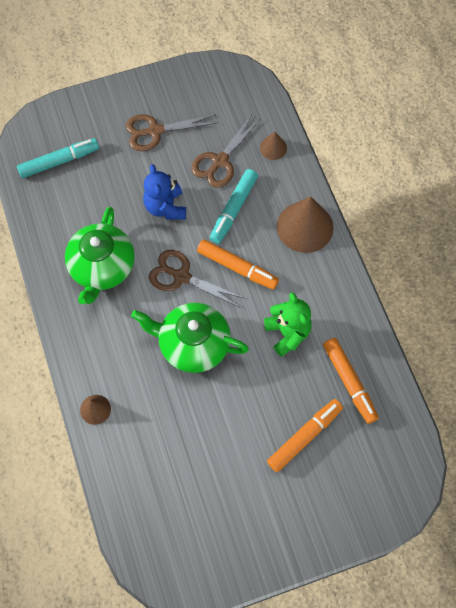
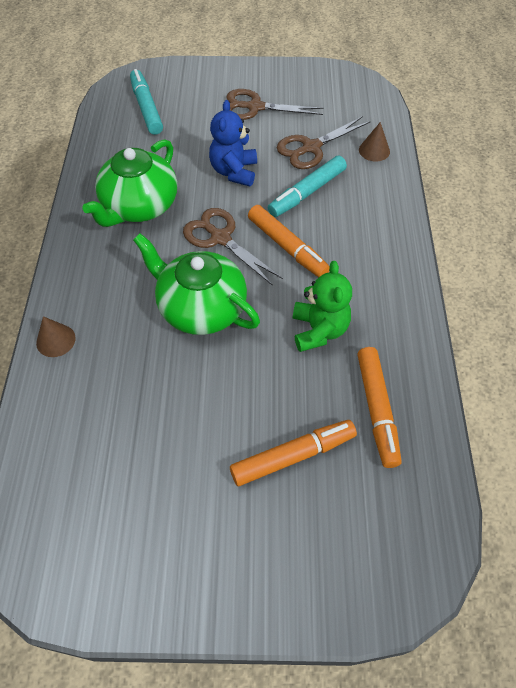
camera: 20 degrees right, 10 degrees down
turquoise marker [17,138,99,178] -> turquoise marker turned 105 degrees counterclockwise [130,69,163,135]
brown cone [277,196,334,253] -> none

